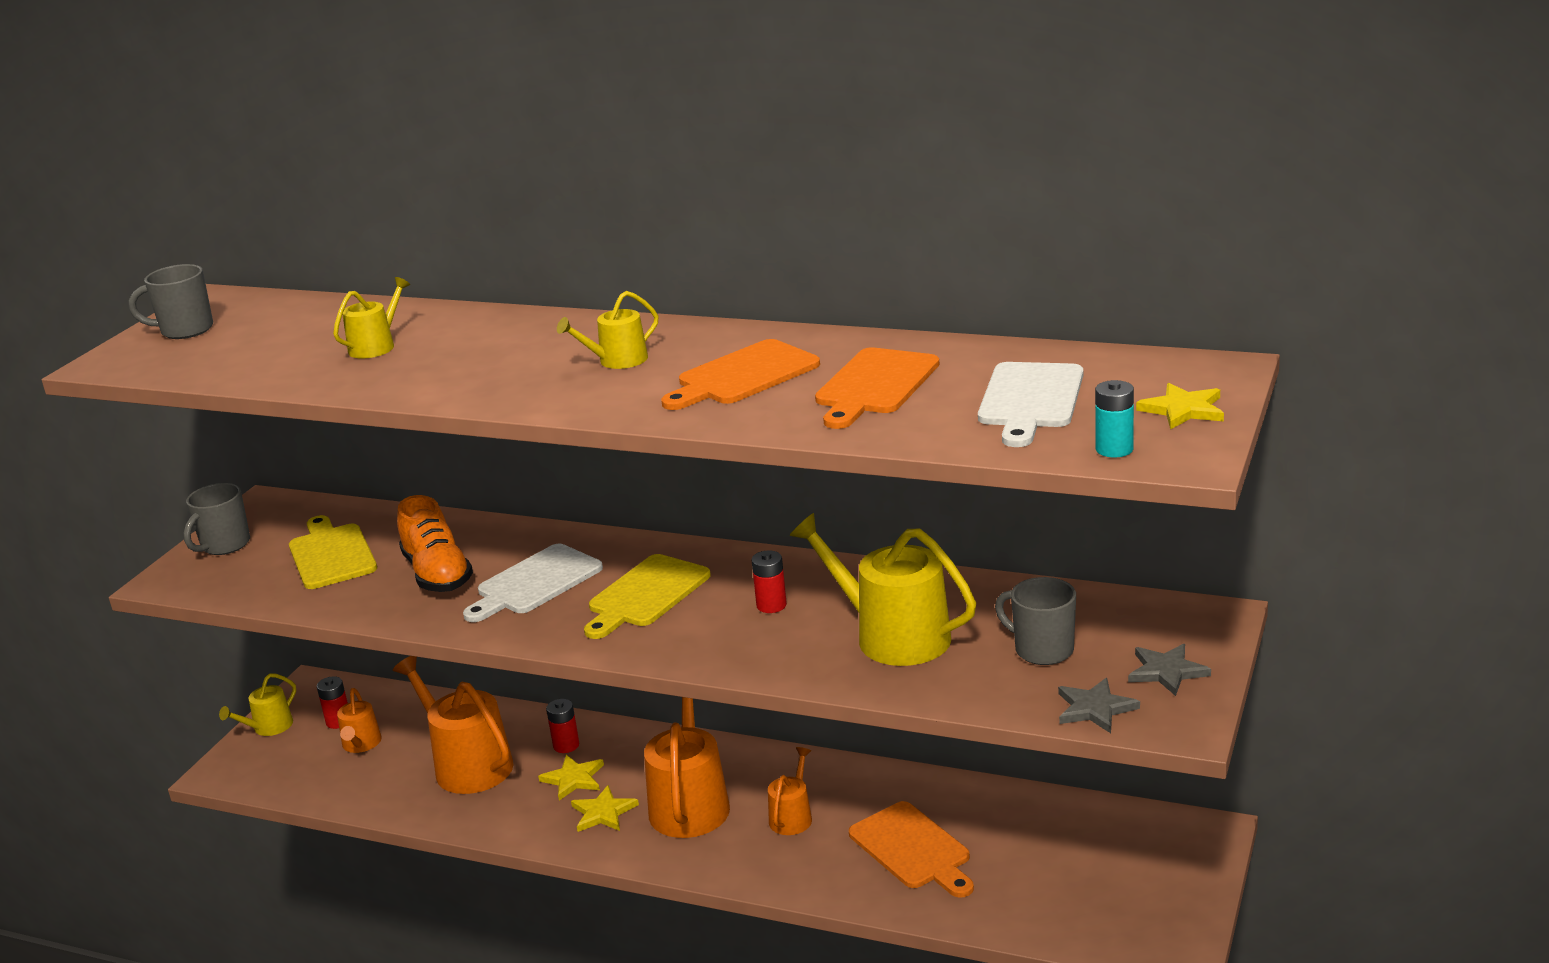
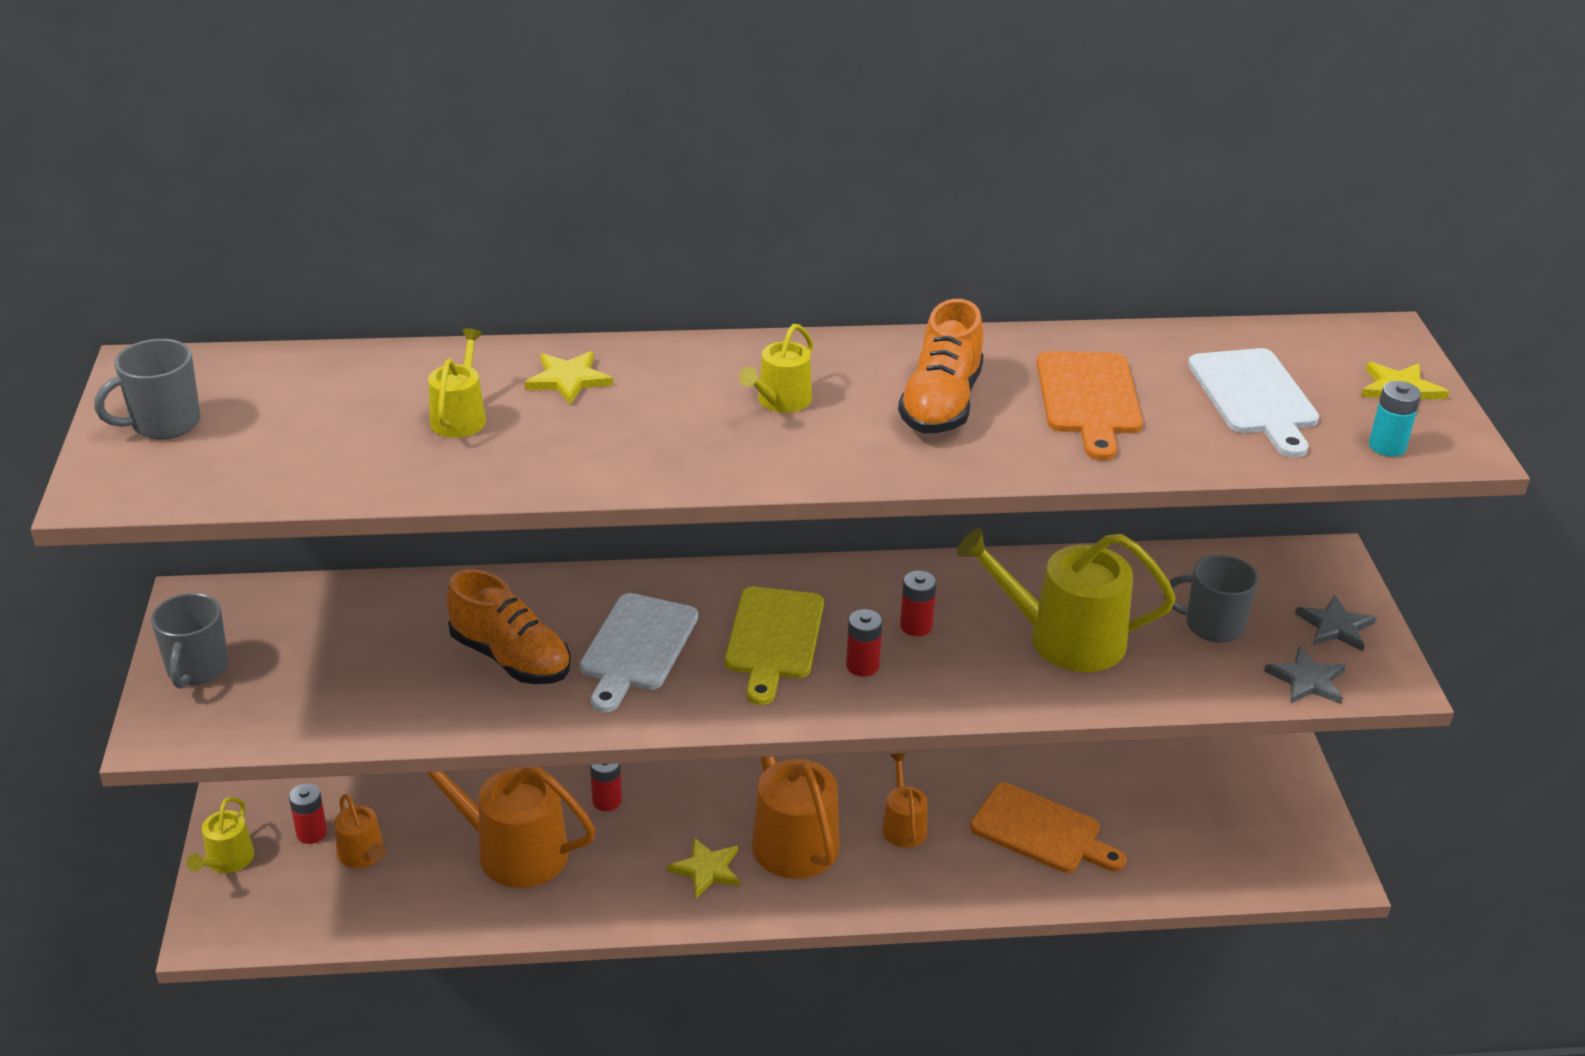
camera: 30 degrees left, 10 degrees up
yellow cutting board [289,515,377,589] -> none
yellow star [538,755,604,800] -> yellow star moved to [525,351,613,405]
orange cutting board [661,339,820,410] -> orange shoe [898,299,984,433]
none -> red battery [846,609,883,677]

